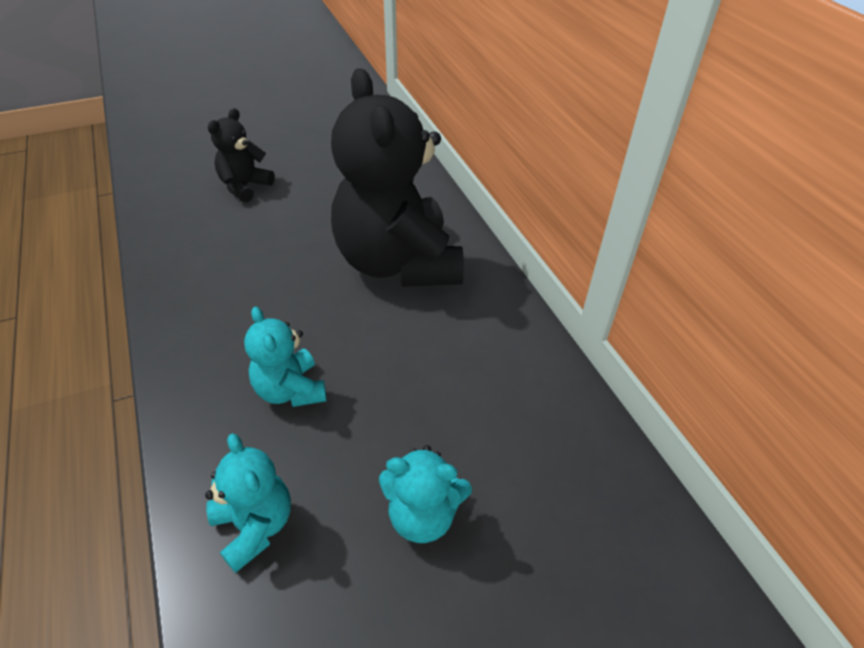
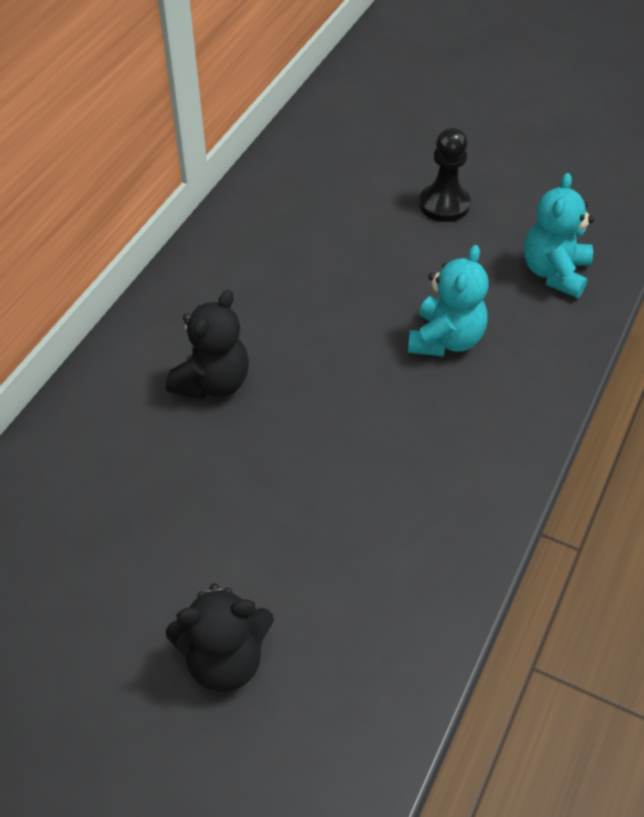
camera: 130 degrees left, 5 degrees up
black teddy bear [331,68,464,287] -> black teddy bear [166,290,249,400], size x0.46
turquoise teddy bear [379,445,472,543] -> black pawn [419,127,471,222]

